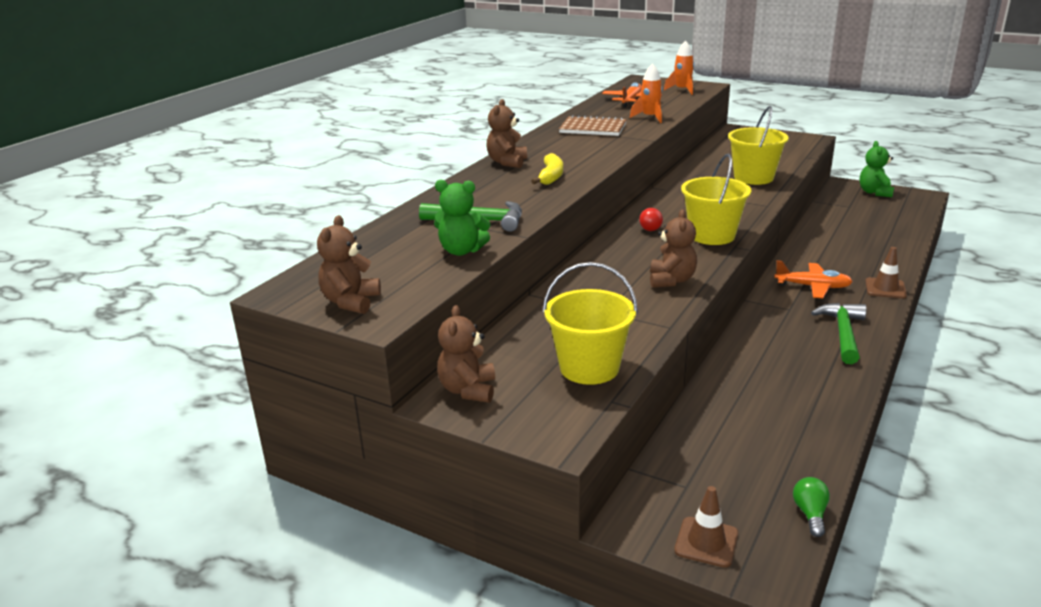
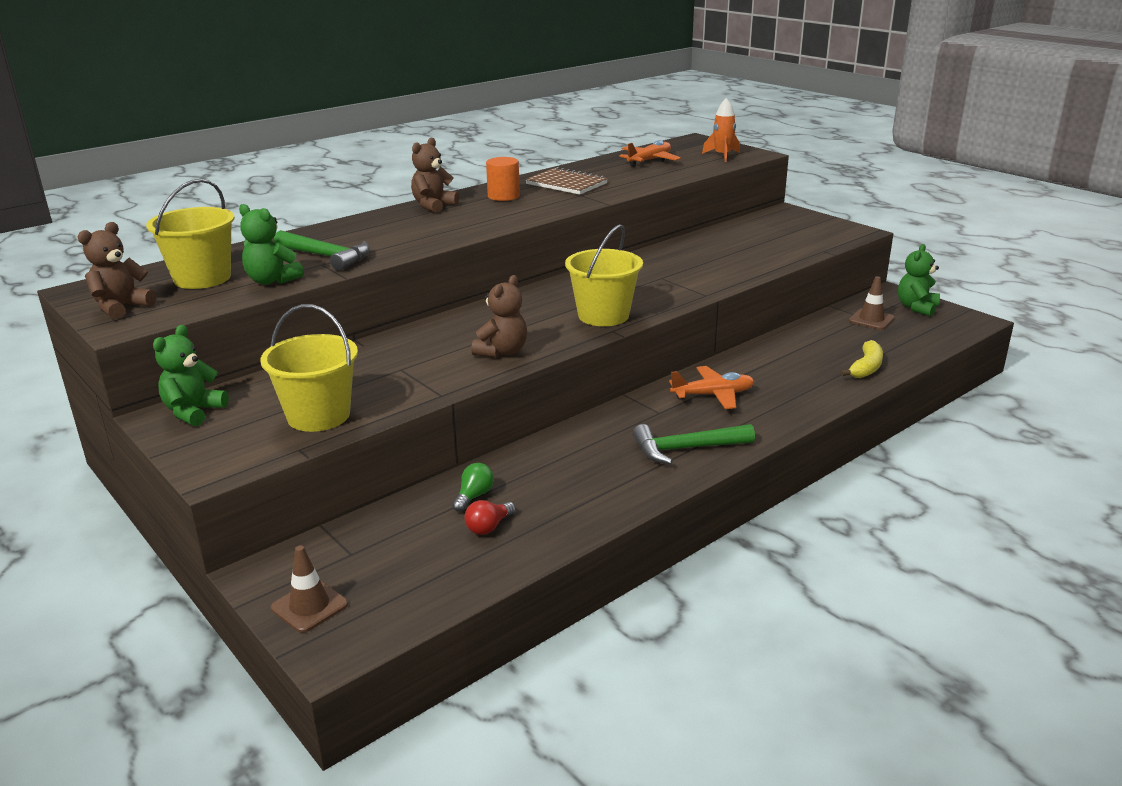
camera: 20 degrees right, 0 degrees up
brown teddy bear [437,305,495,403] -> green teddy bear [153,325,229,426]
yellow banana [531,153,563,185] -> yellow banana moved to [840,340,883,378]
orange rocket [630,63,663,123] -> none
red light bulb [639,208,663,231] -> red light bulb moved to [464,500,516,535]
yellow bucket [728,106,789,185] -> yellow bucket moved to [146,179,235,289]
orange plane [774,260,853,298] -> orange plane turned 45 degrees counterclockwise [669,366,755,409]
green light bulb [793,477,830,537] -> green light bulb moved to [452,463,494,512]
green hammer [811,303,866,364] -> green hammer turned 135 degrees counterclockwise [633,424,755,464]
brown traffic cone [865,247,907,299] -> brown traffic cone moved to [849,276,895,330]
none -> orange cylinder [486,157,520,201]

